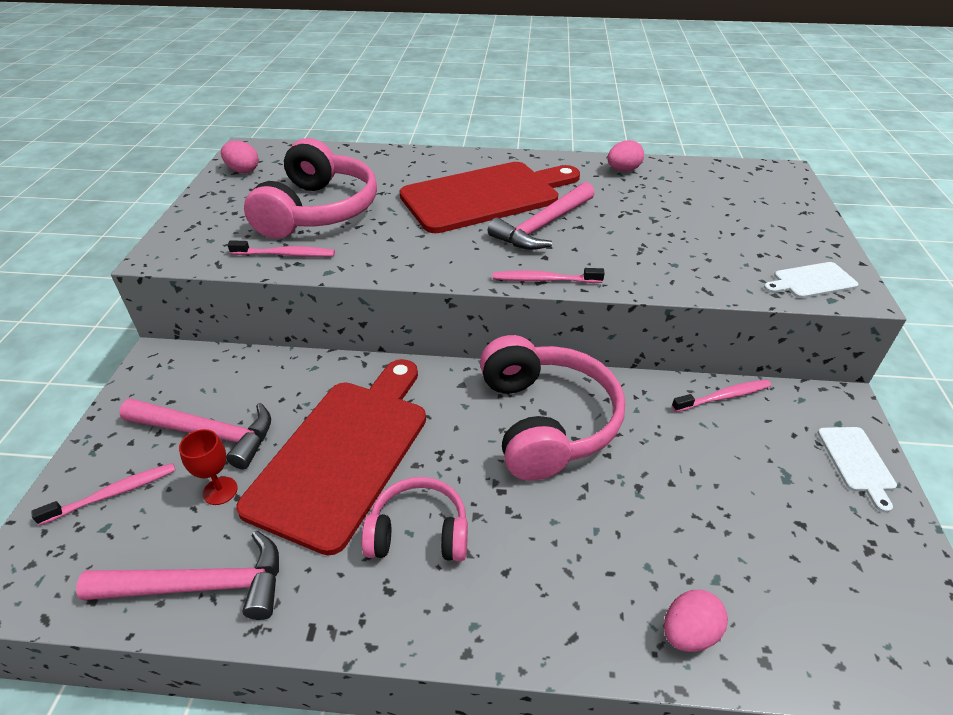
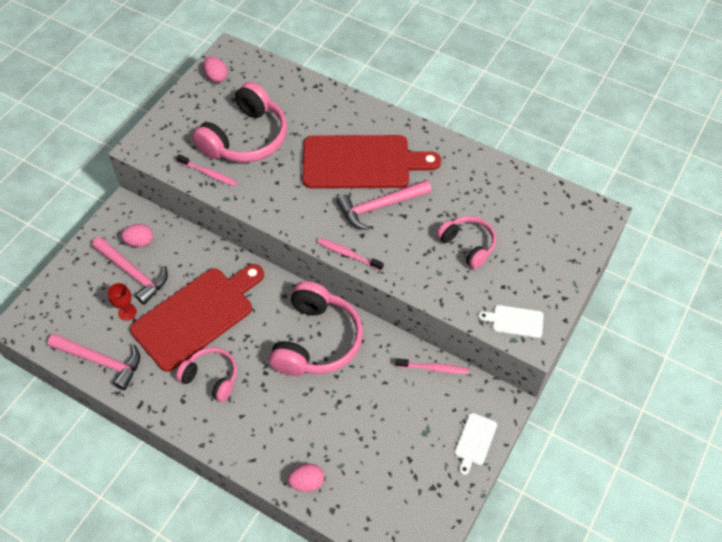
camera: 25 degrees right, 15 degrees up
pink toothbrush [31,463,176,525] -> none
pink egg [607,140,644,172] -> pink egg moved to [121,224,153,247]
none -> pink headphones [437,216,496,269]

